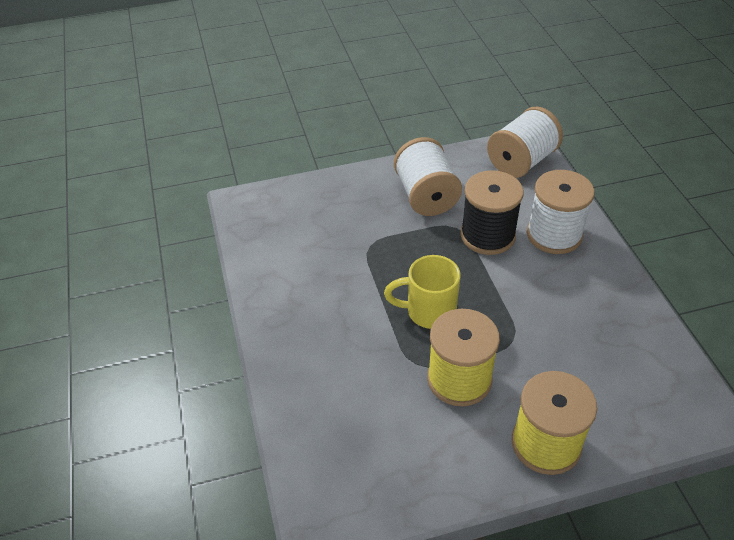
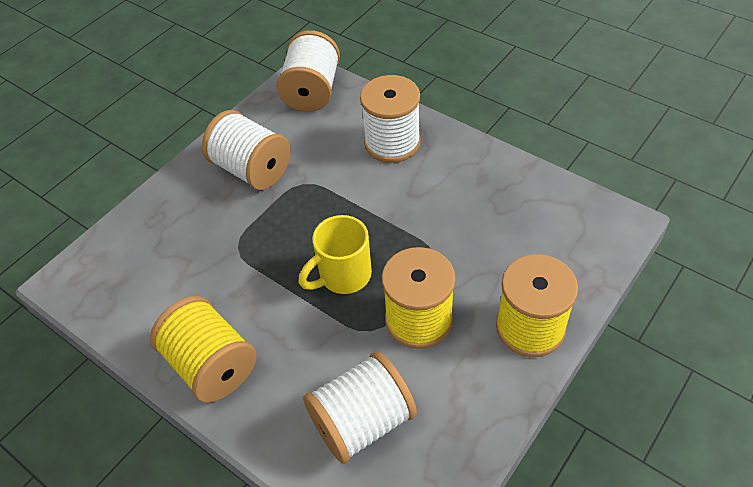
camera: 35 degrees left, 5 degrees up
black spool [460,170,524,255] -> none
none -> yellow spool [150,296,257,403]
none -> white spool [303,352,417,464]

